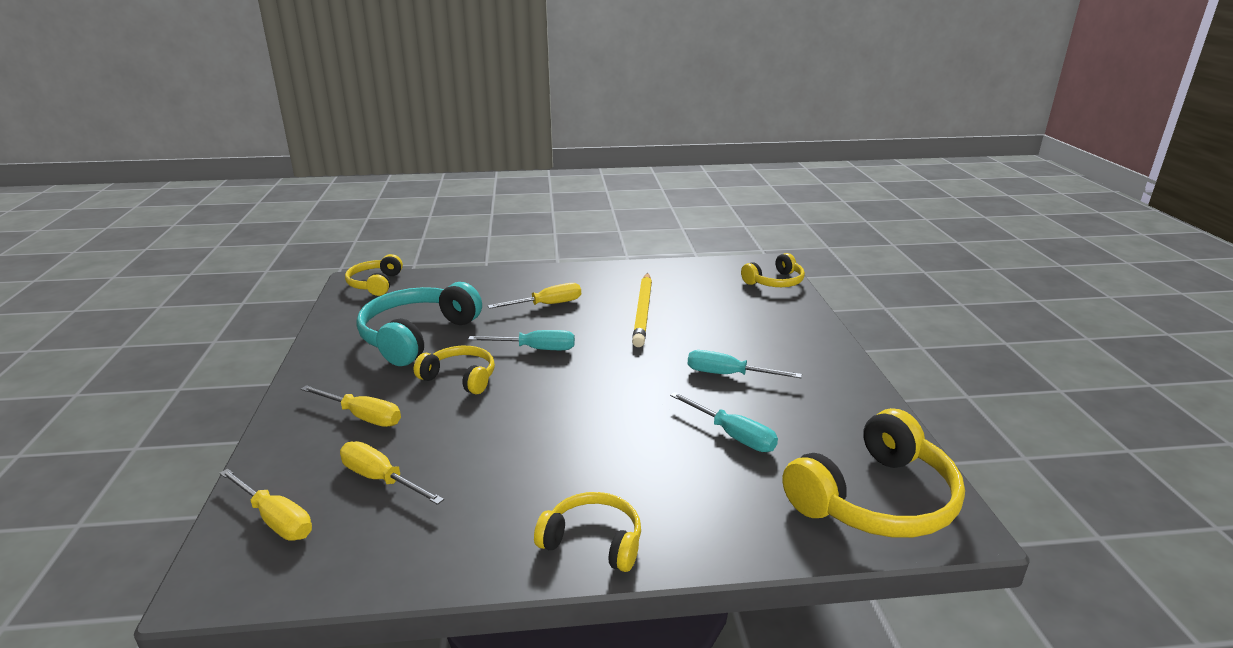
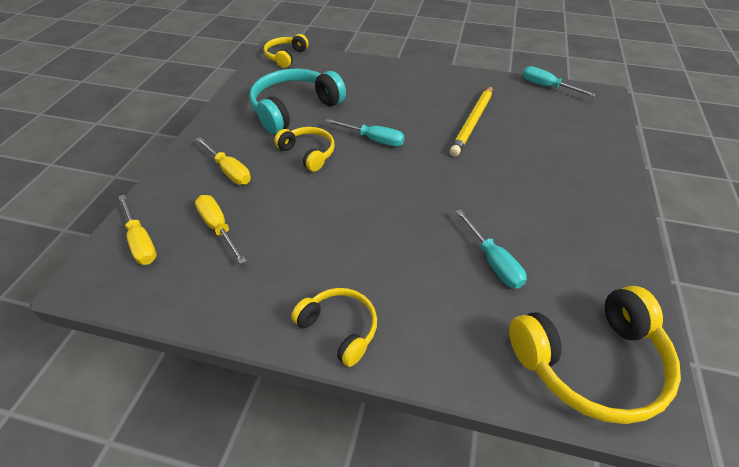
camera: 20 degrees right, 20 degrees up
yellow screwdriver [488,283,581,309] -> none
turquoise screwdriver [688,350,802,378] -> turquoise screwdriver moved to [522,66,596,97]
yellow headphones [741,253,805,287] -> none

